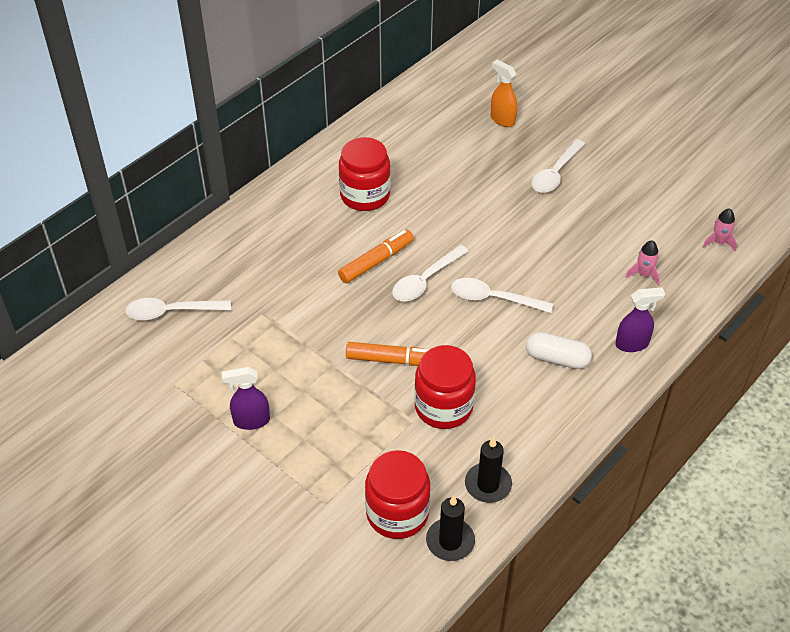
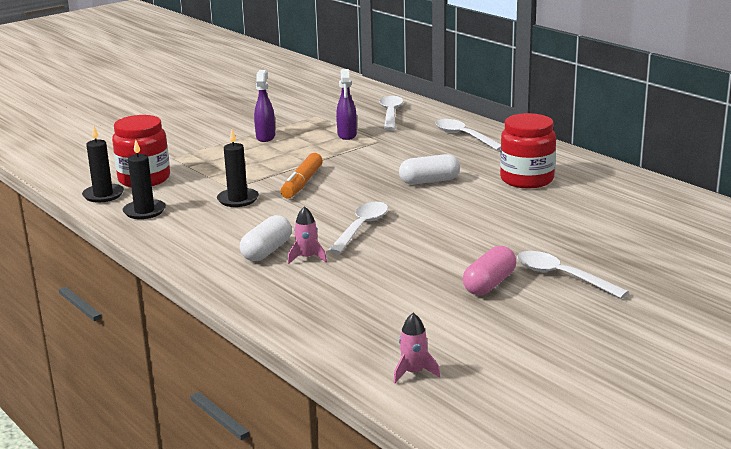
camera: 100 degrees right, 25 degrees down
orange marker [338,230,414,283] -> white capsule [399,154,460,185]
white spoon [392,245,469,301] -> white spoon moved to [435,119,501,151]
red jar [414,345,476,429] -> black candle [217,129,259,207]
orange spray bottle [491,60,517,127] -> none
purple spray bottle [615,287,665,352] -> purple spray bottle moved to [336,69,357,140]
pink rocket [626,240,660,285] -> pink rocket moved to [288,206,327,264]
none -> pink capsule [463,246,516,295]

